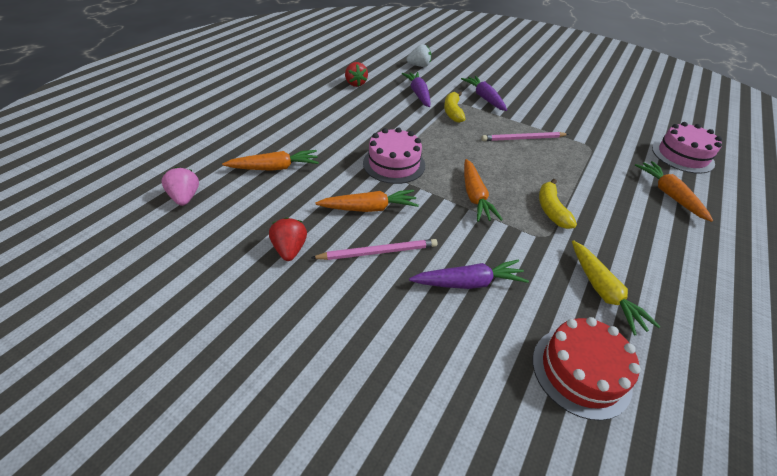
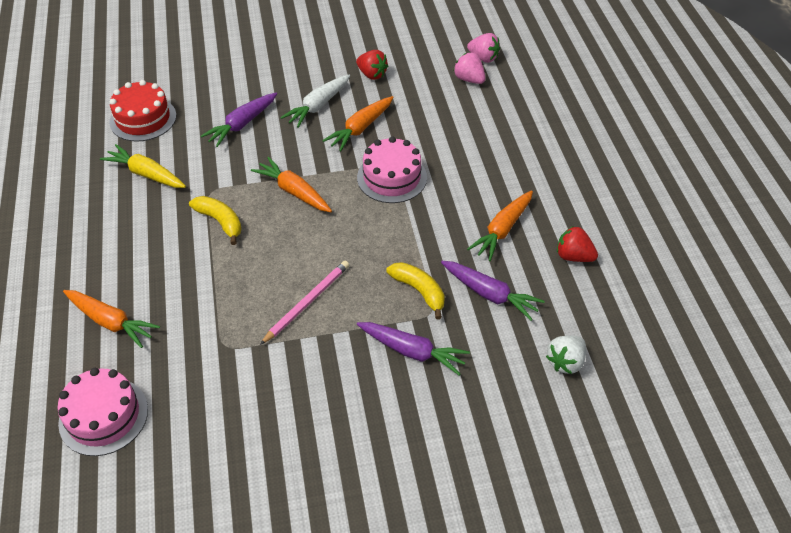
camera: 140 degrees right, 5 degrees up
orange carrot [222,150,319,171] -> orange carrot moved to [467,191,533,261]
pink pencil [311,239,437,260] -> white carrot [280,74,350,128]
none -> pink strawberry [453,53,486,84]

